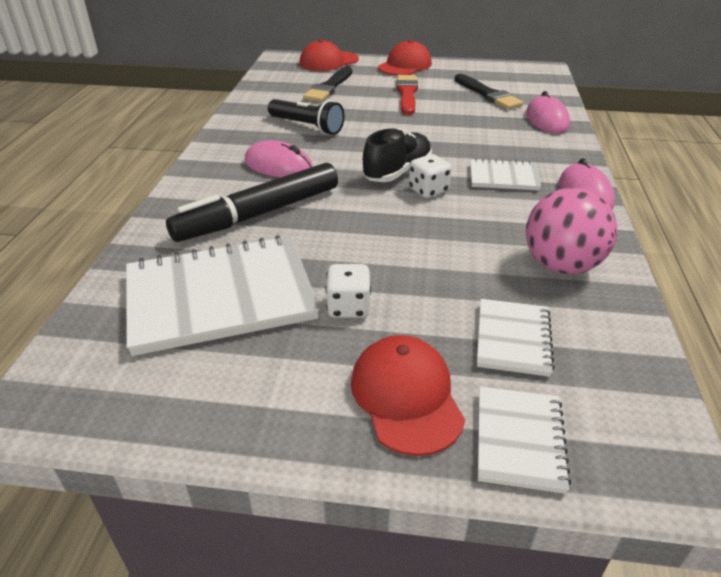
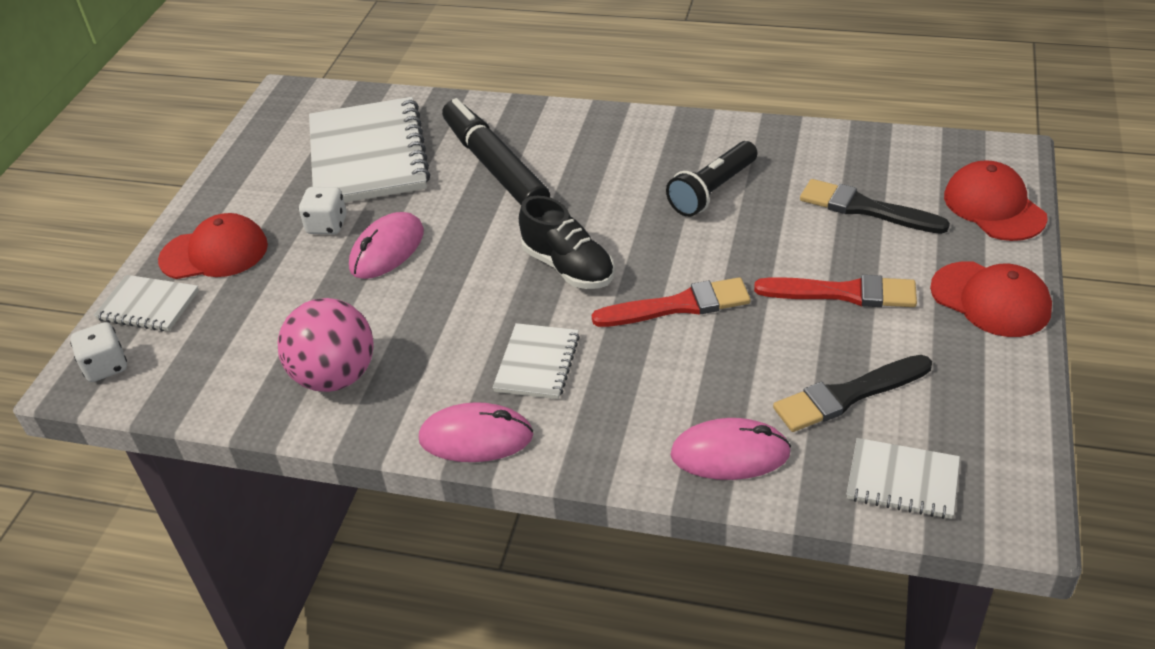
camera: 100 degrees right, 5 degrees up
pink mouse [245,140,313,178] -> pink mouse moved to [349,212,424,279]
white dice [409,154,451,198] -> white dice moved to [70,322,127,382]
white notebook [477,299,555,377] -> white notebook moved to [846,438,960,519]
none -> red brush [592,277,751,327]

